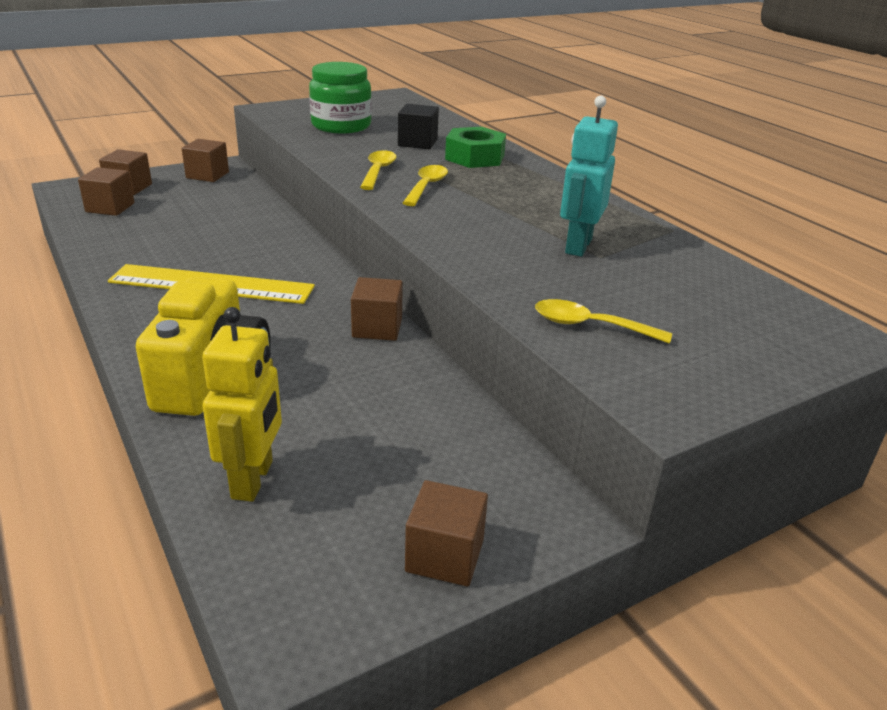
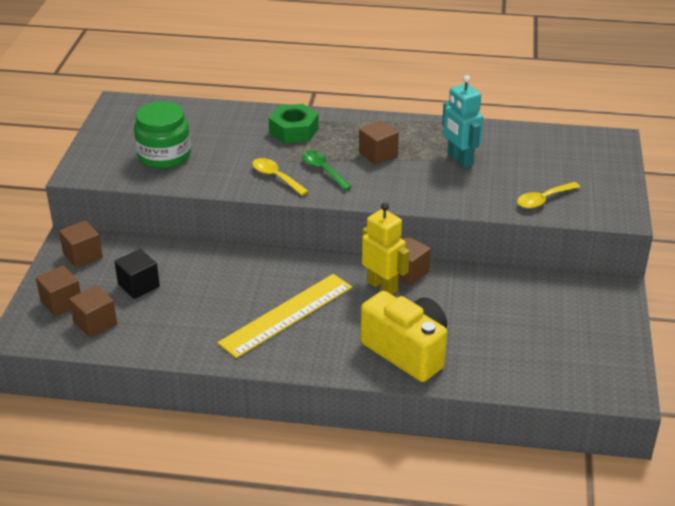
camera: 50 degrees left, 5 degrees up
yellow robot [202,307,282,502] -> yellow robot moved to [362,203,410,295]
black cube [398,104,439,149] -> black cube moved to [114,249,160,299]
yellow spoon [403,165,448,206] -> green spoon [302,150,352,191]
brown cube [405,480,488,586] -> brown cube moved to [359,120,399,165]

